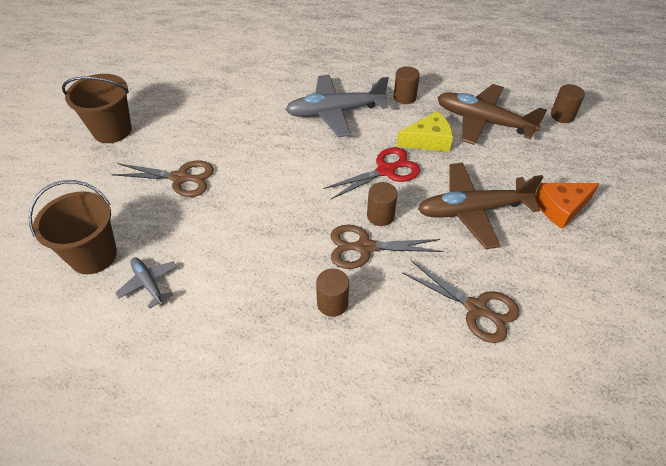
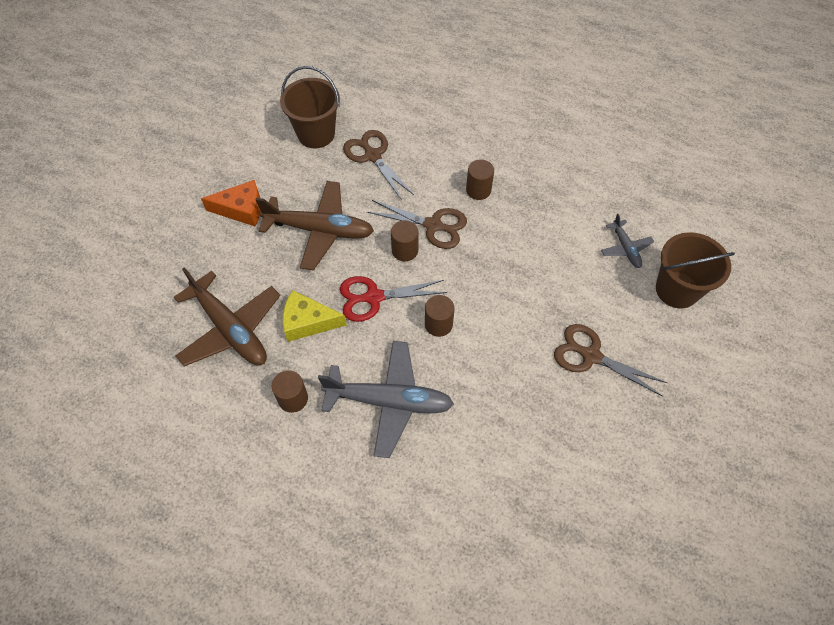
camera: 160 degrees left, 10 degrees up
brown bucket [62,74,132,143] -> brown bucket moved to [280,66,340,148]
brown cylinder [551,84,585,123] -> brown cylinder moved to [425,295,454,337]

